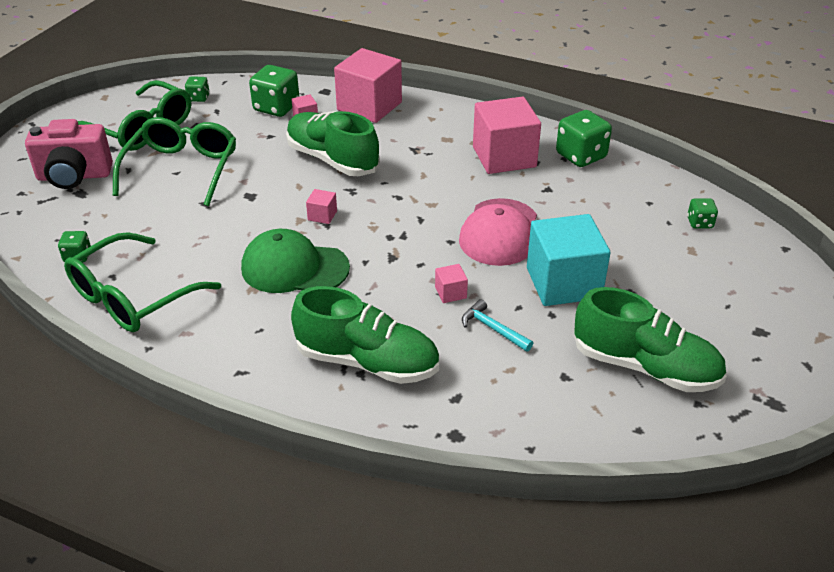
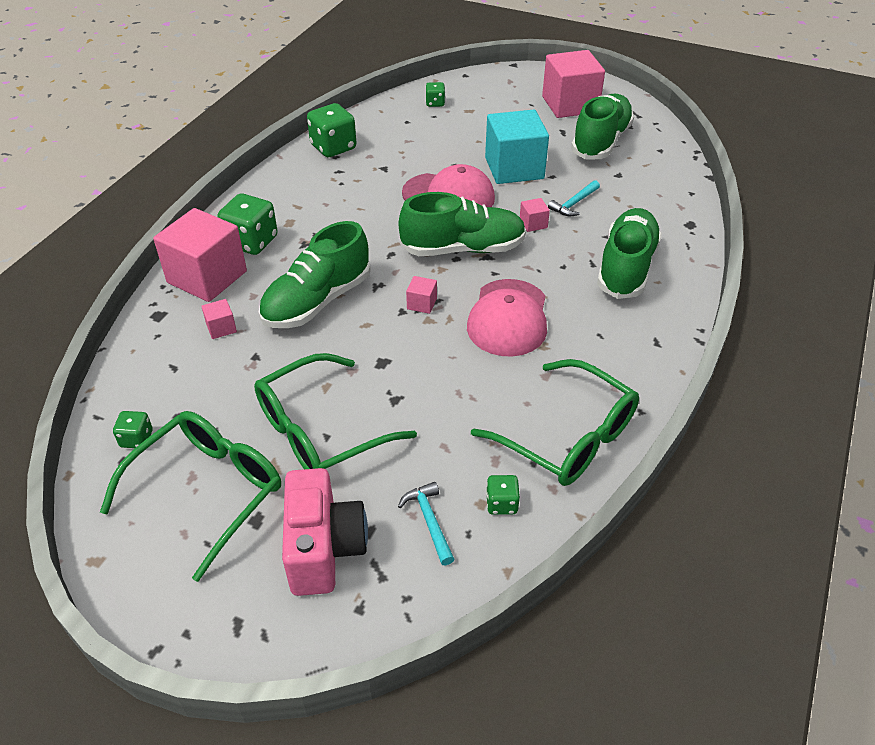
camera: 90 degrees left, 5 degrees up
green glasses [113,117,236,207] -> green glasses turned 45 degrees counterclockwise [254,353,417,469]
green cap [241,229,350,293] -> pink cap [467,279,547,356]
green dice [249,65,299,117] -> green dice moved to [217,193,278,255]
pink cube [473,97,541,174] -> pink cube moved to [542,50,605,118]
none -> turquoise hammer [398,482,454,565]
none -> green shoe [399,192,526,256]

